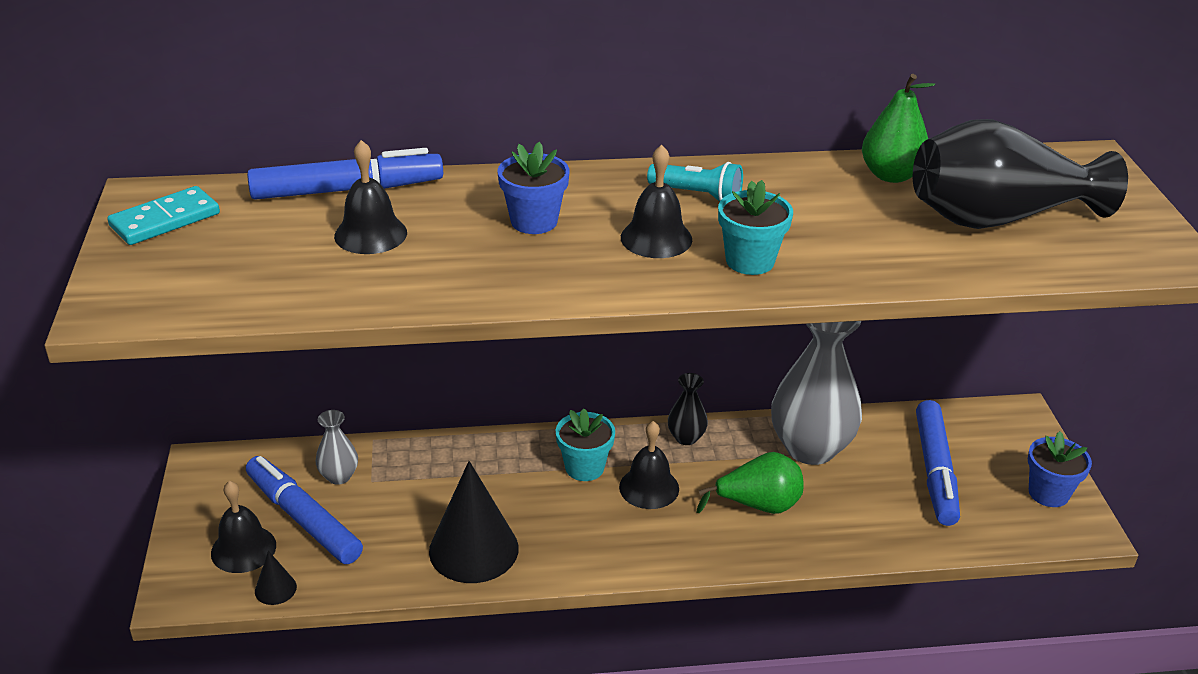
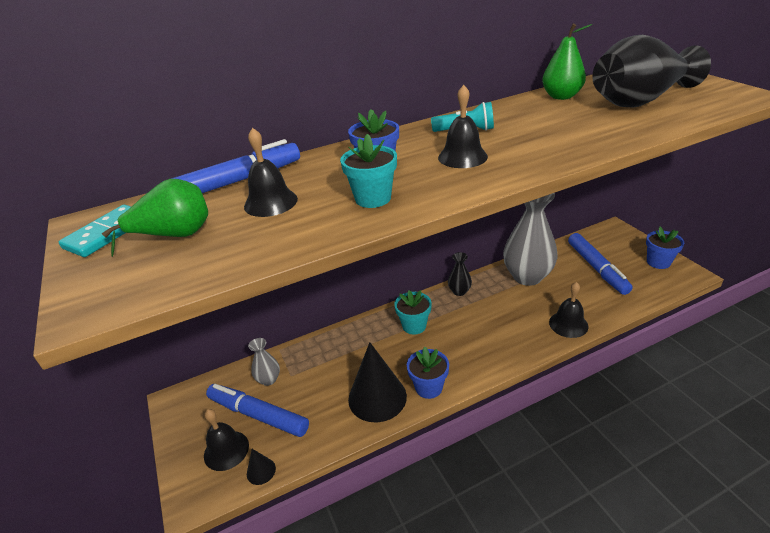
camera: 15 degrees left, 0 degrees up
black bell [619,421,679,509] -> black bell moved to [549,282,588,338]
green pear [696,452,804,514] -> green pear moved to [102,179,208,257]
turquoise flower pot [718,180,793,275] -> turquoise flower pot moved to [340,134,397,208]
none -> blue flower pot [407,347,449,399]

